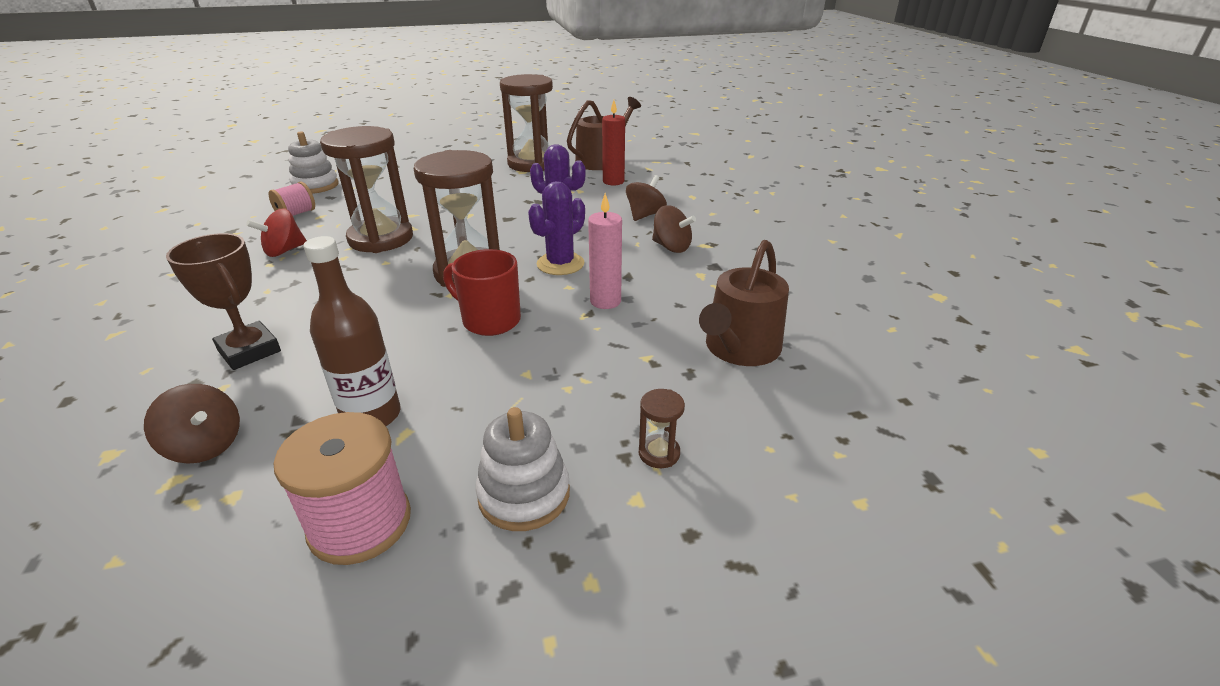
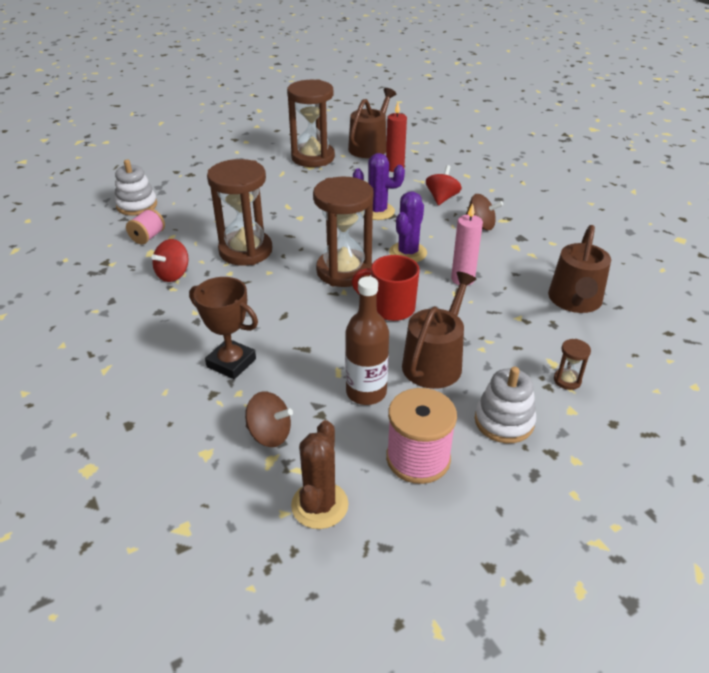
camera: 15 degrees left, 5 degrees up
brown spinning top [626,175,667,221] -> red spinning top [426,165,462,205]
none -> brown cactus [291,420,348,529]
none -> brown watering can [402,272,477,389]

